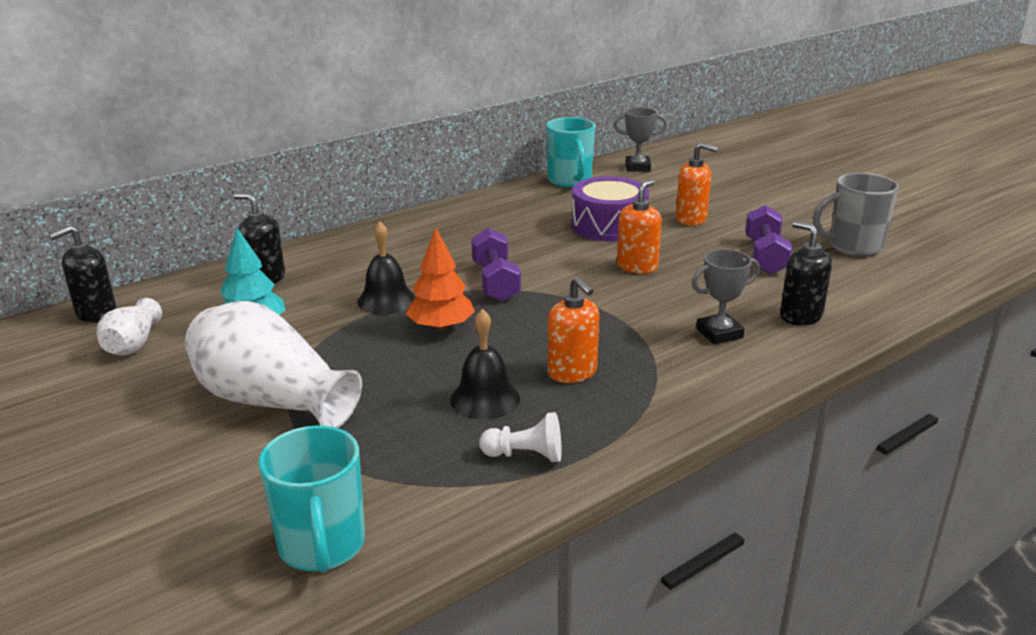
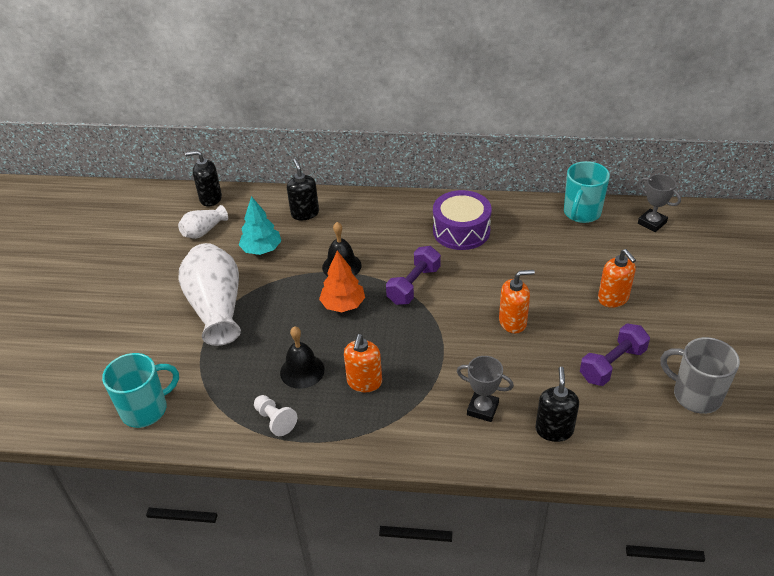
camera: 45 degrees right, 15 degrees up
turquoise mug [258,425,365,572] -> turquoise mug turned 150 degrees counterclockwise [102,353,179,428]
purple drum [572,176,649,242] -> purple drum moved to [433,190,492,250]

